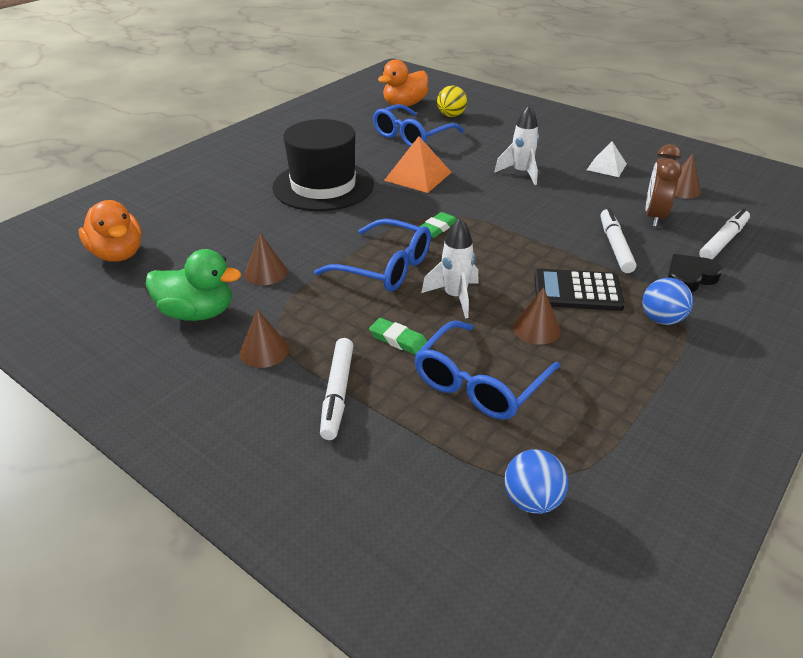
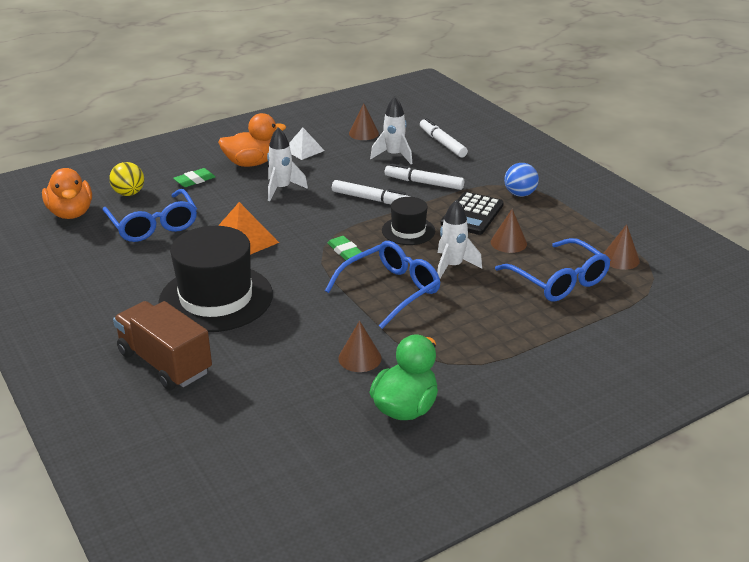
camera: 70 degrees left, 5 degrees down
orange duck [79,200,142,262] -> orange duck moved to [218,113,286,167]
brown cone [240,309,289,368] -> brown cone moved to [603,224,640,270]
white marker [320,338,354,440] -> white marker moved to [332,180,410,204]
green eraser [369,318,428,355] -> green eraser moved to [173,168,215,187]
blue ball [504,449,568,514] -> none
brown clock [646,144,682,227] -> white rocket [370,97,412,164]
black heart [668,254,723,292] -> none
none -> brown truck [113,301,212,390]
none -> black hat [382,197,435,245]

